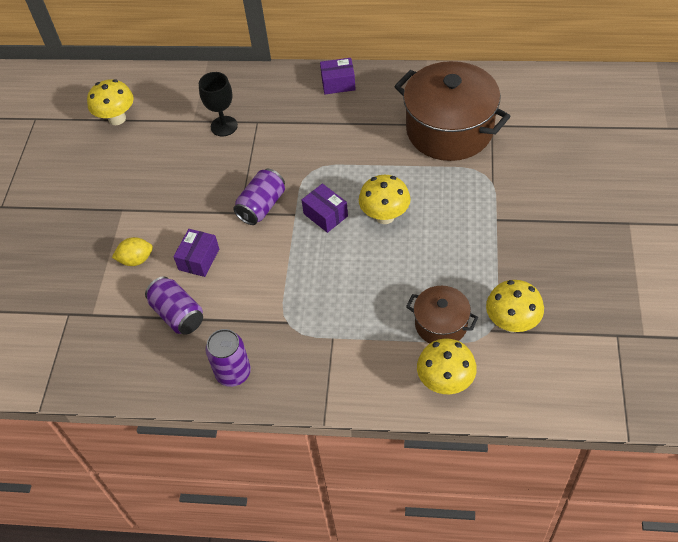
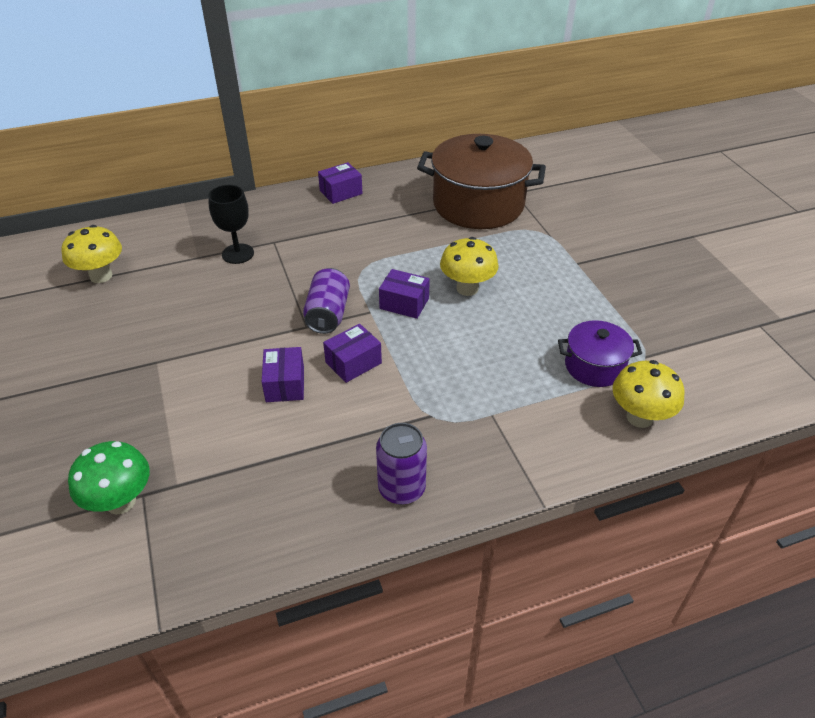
camera: 30 degrees left, 10 degrees down
yellow lemon [112,237,153,266] -> none
purple can [145,276,203,335] -> none
brown pot [406,286,478,344] -> purple pot [558,320,642,387]
yellow mushroom [486,280,544,333] -> none
none -> green mushroom [68,441,150,515]
none -> purple box [323,324,382,383]

